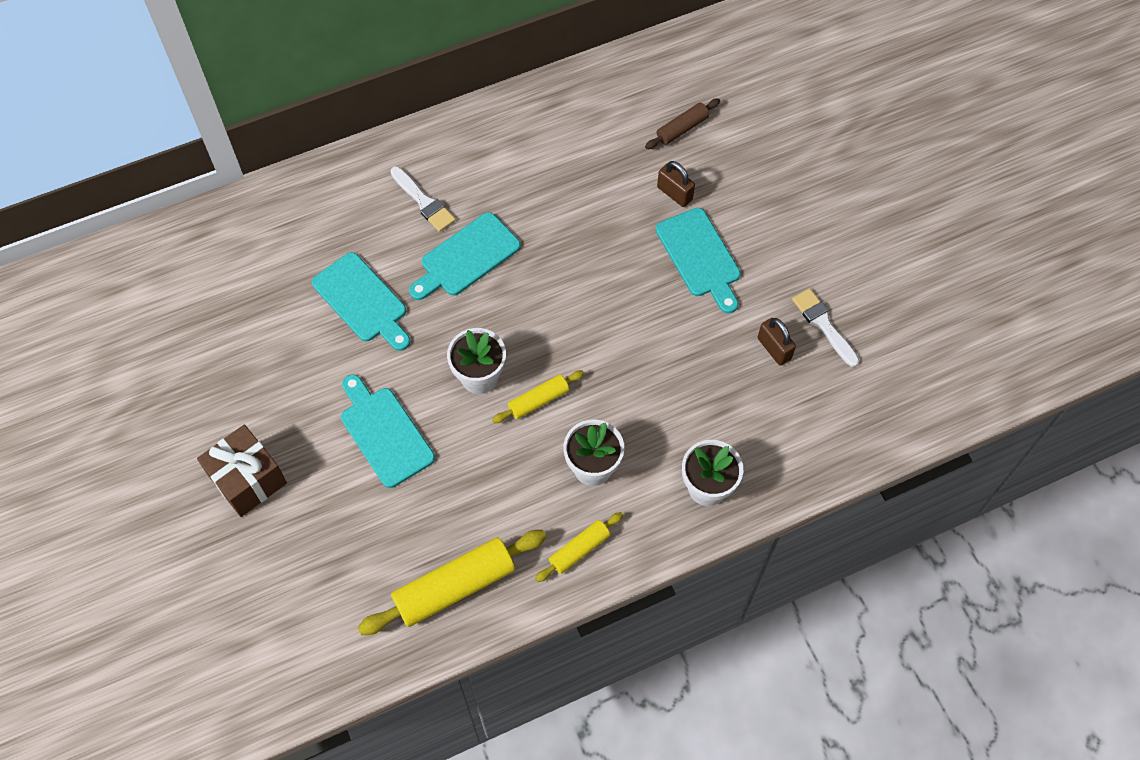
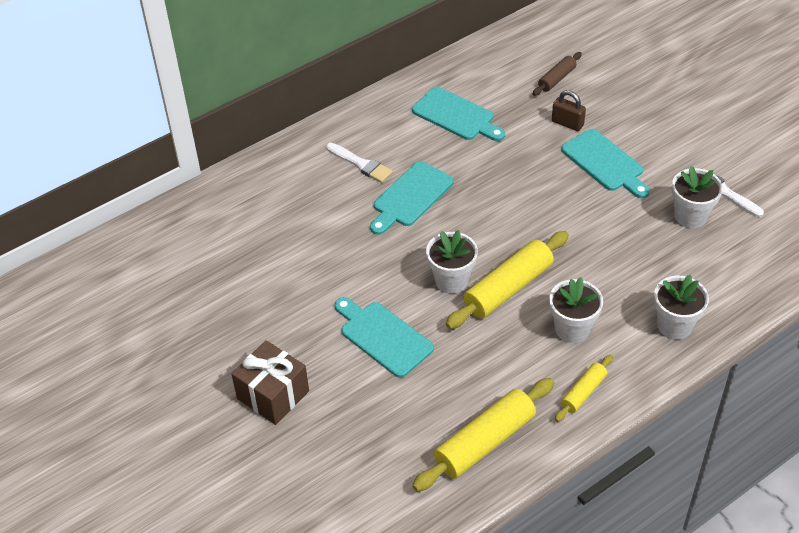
camera: 10 degrees left, 15 degrees down
turquoise cutting board [312,252,410,351] -> turquoise cutting board moved to [412,87,505,141]
yellow rolling pin [492,370,584,423] -> yellow rolling pin [446,231,569,329], size x1.85
brown padlock [758,318,796,366] -> white flower pot [672,166,723,228]

